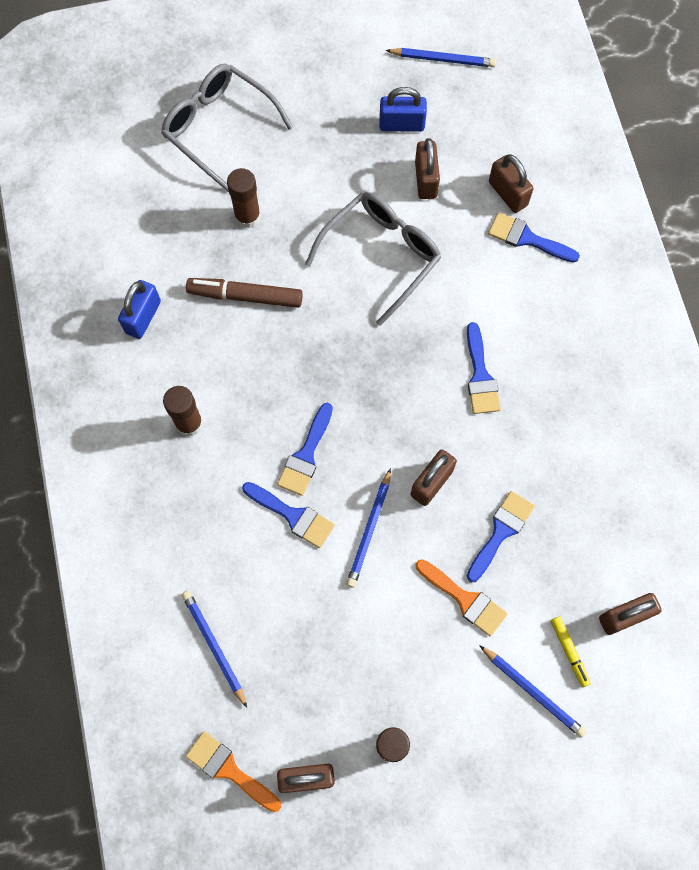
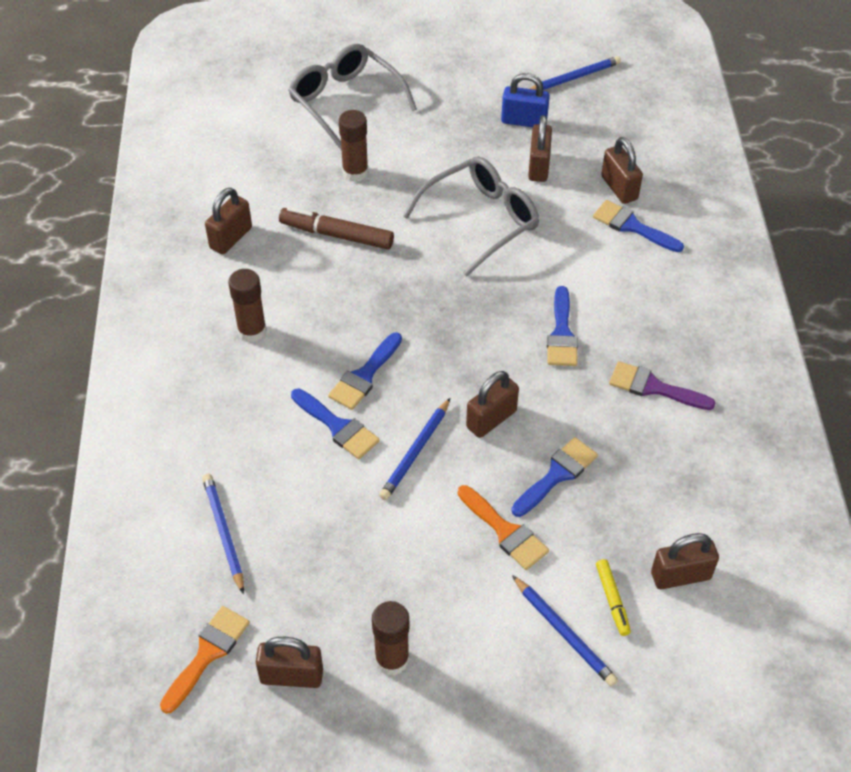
camera: 10 degrees right, 20 degrees down
blue padlock [118,280,161,339] -> brown padlock [205,188,252,254]
orange brush [186,731,281,812] -> orange brush turned 75 degrees clockwise [160,606,250,714]
blue pencil [386,48,496,67] -> blue pencil turned 45 degrees counterclockwise [529,56,621,90]
none -> purple brush [609,361,716,410]

